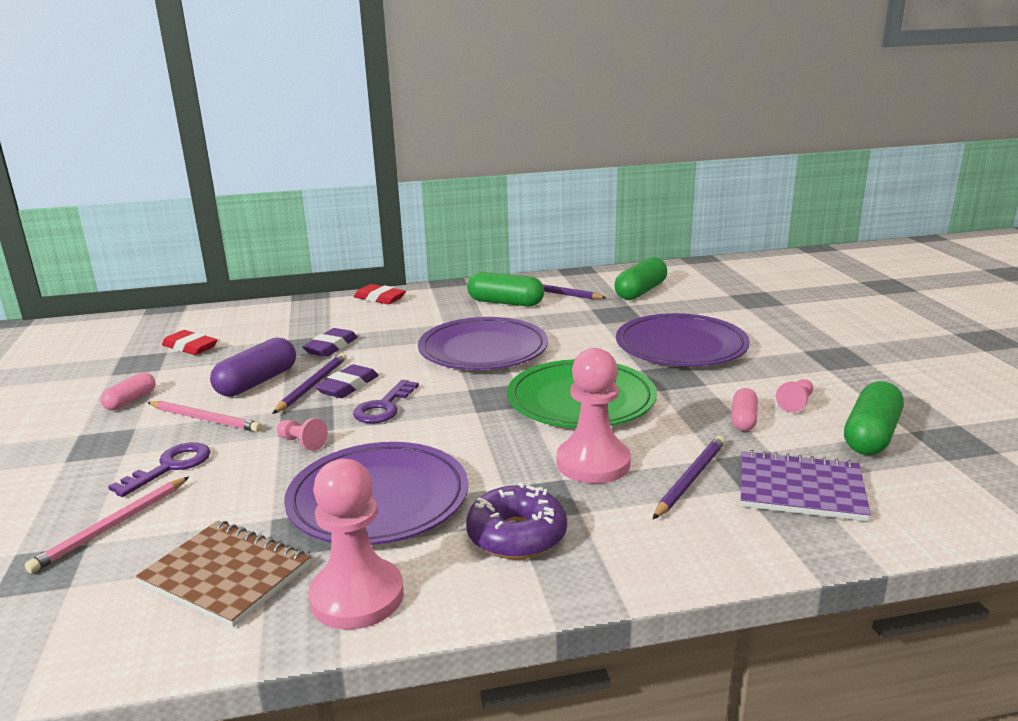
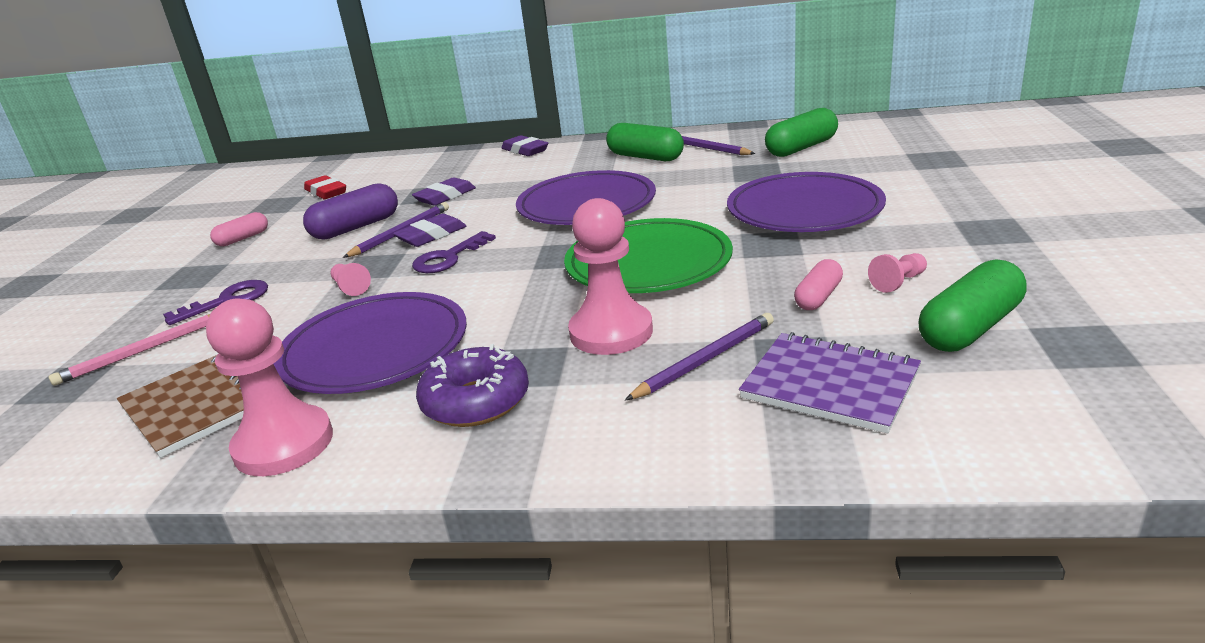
camera: 20 degrees right, 5 degrees up
pink pencil [147,401,262,432] -> none
red eraser [354,284,406,304] -> purple eraser [501,135,548,156]

